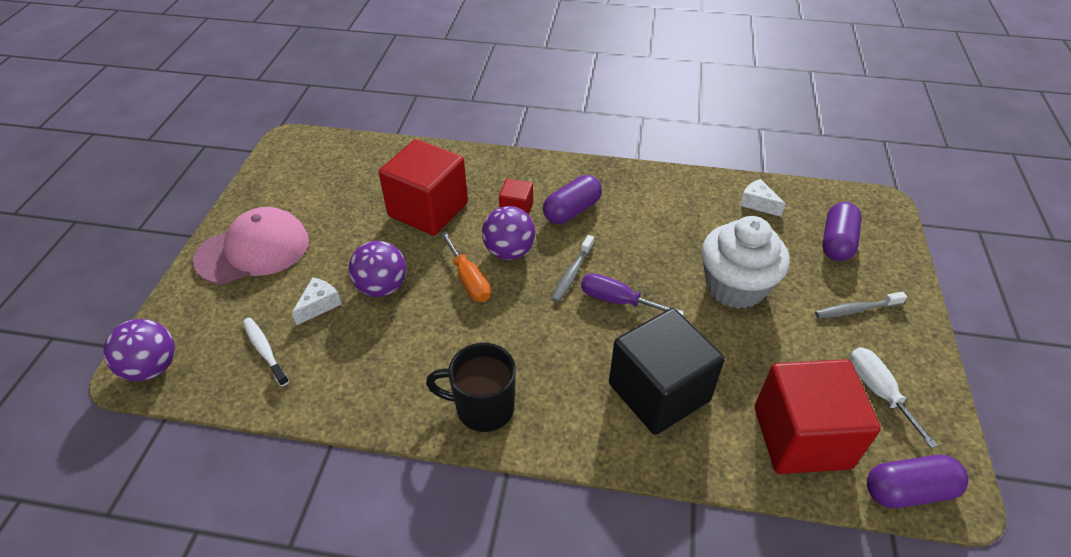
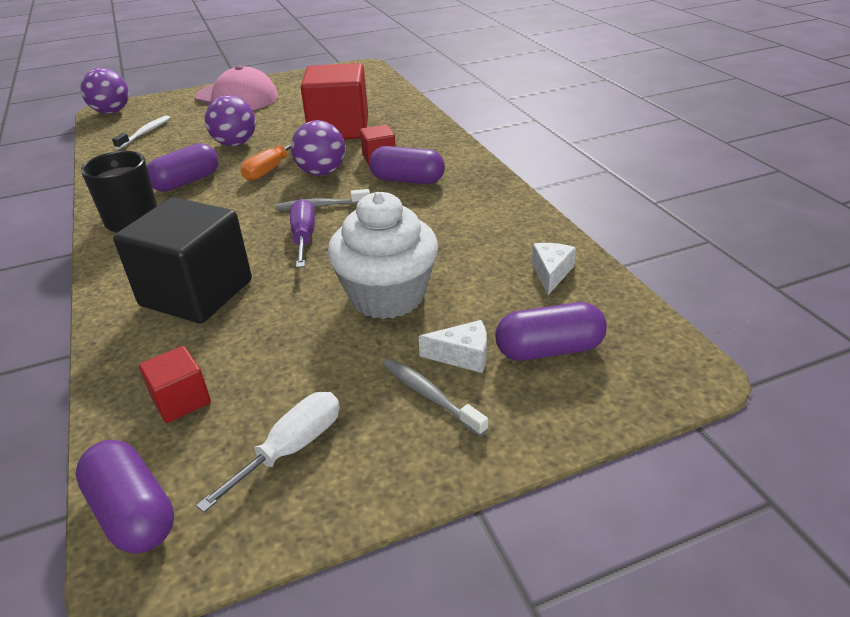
camera: 60 degrees right, 10 degrees down
white cheese [292,277,342,325] -> white cheese moved to [419,320,487,373]
red cube [755,359,881,474] -> red cube [139,346,211,423], size x0.47
none -> purple capsule [147,143,218,192]

